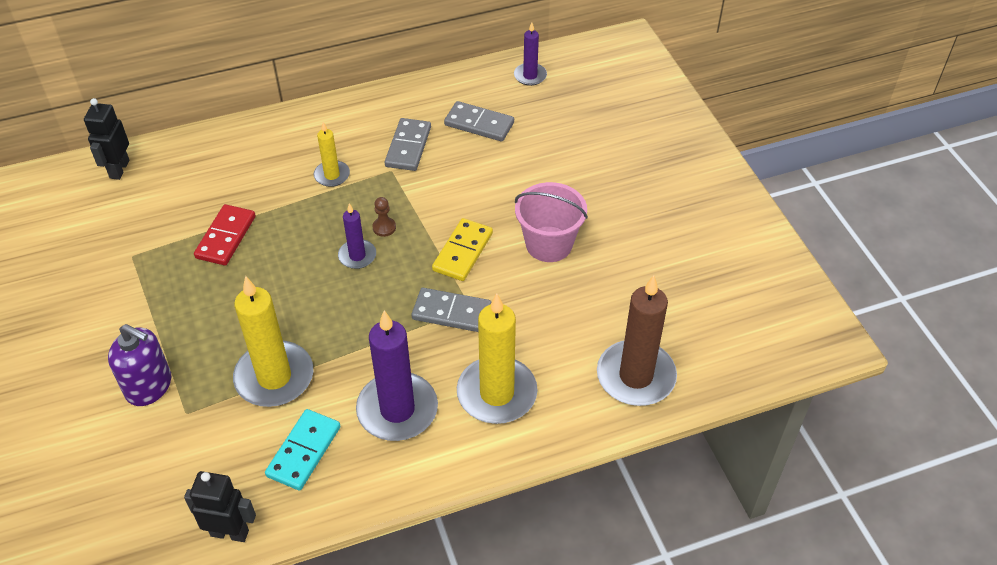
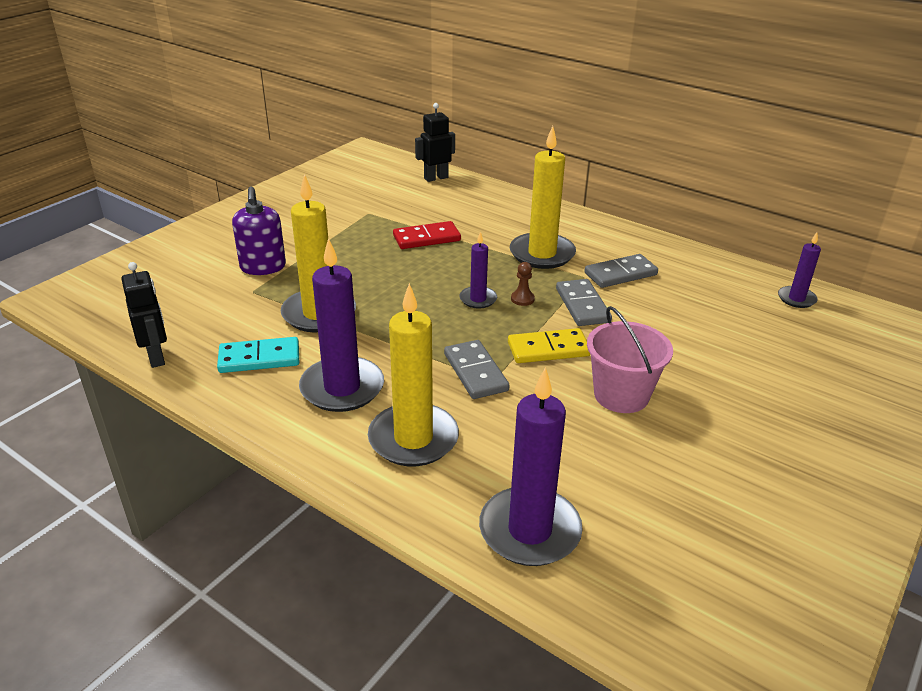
camera: 55 degrees right, 15 degrees down
yellow candle [314,122,350,187] -> yellow candle [510,126,576,269], size x1.90
grey domino [444,101,514,141] -> grey domino moved to [556,279,612,326]
brown candle [597,275,677,406] -> purple candle [479,367,583,566]

